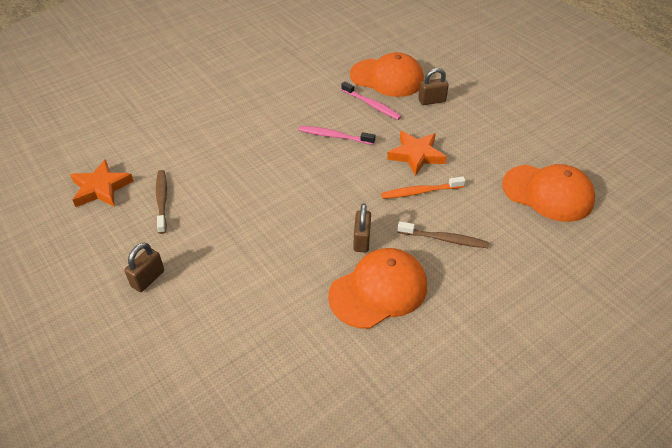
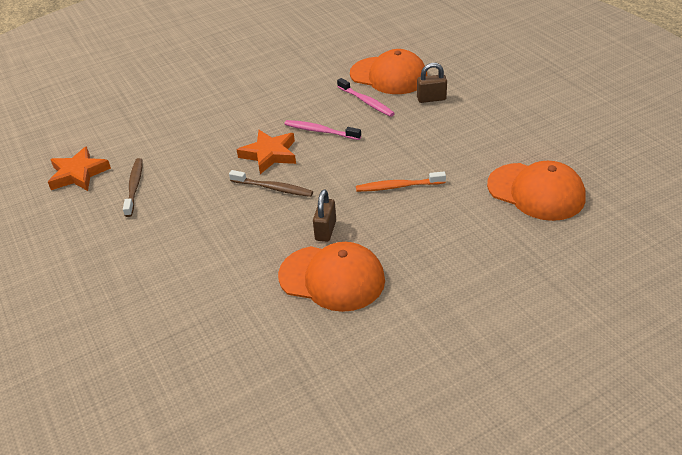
camera: 10 degrees right, 5 degrees down
brown padlock [125,243,164,292] -> none
orange cap [328,248,427,329] -> orange cap turned 45 degrees clockwise [278,242,385,312]
orange star [387,131,447,176] -> orange star moved to [237,130,296,174]
brown toothbrush [397,221,489,248] -> brown toothbrush moved to [229,170,313,197]

